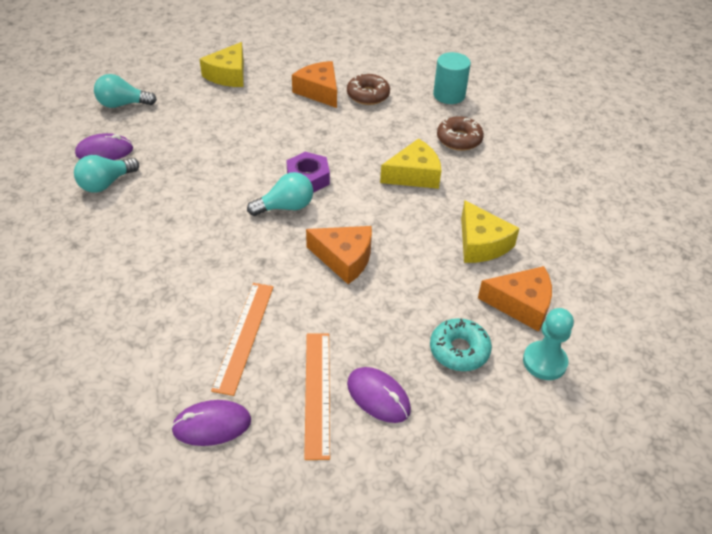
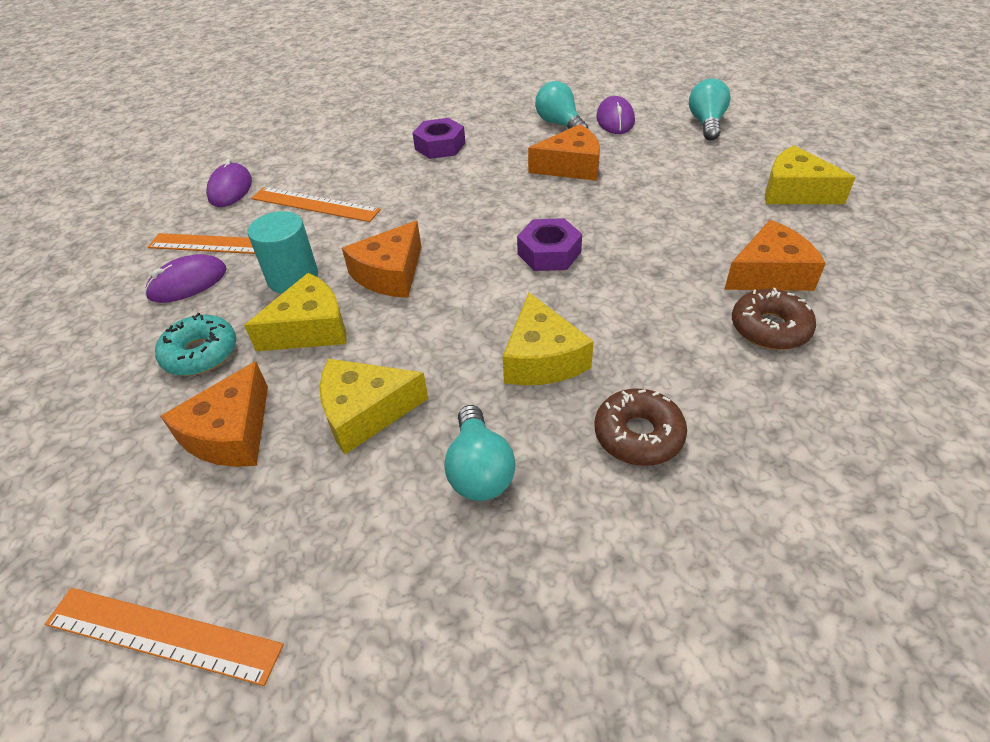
camera: 105 degrees right, 0 degrees up
turquoise light bulb [247,172,313,216] -> turquoise light bulb moved to [444,405,516,501]
turquoise cylinder [433,52,471,104] -> turquoise cylinder moved to [248,211,318,294]
turquoise pawn [523,308,574,380] -> none
none -> orange ruler [45,588,284,686]
none -> yellow cheese [244,273,346,351]
none -> purple nut [413,118,465,159]
none -> orange cheese [528,124,600,181]

